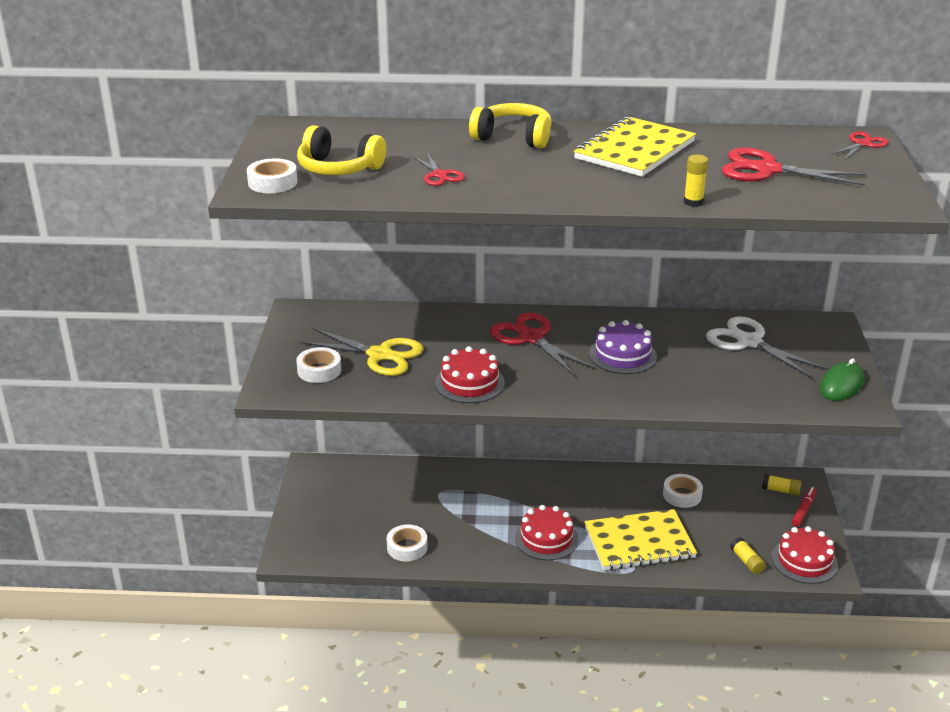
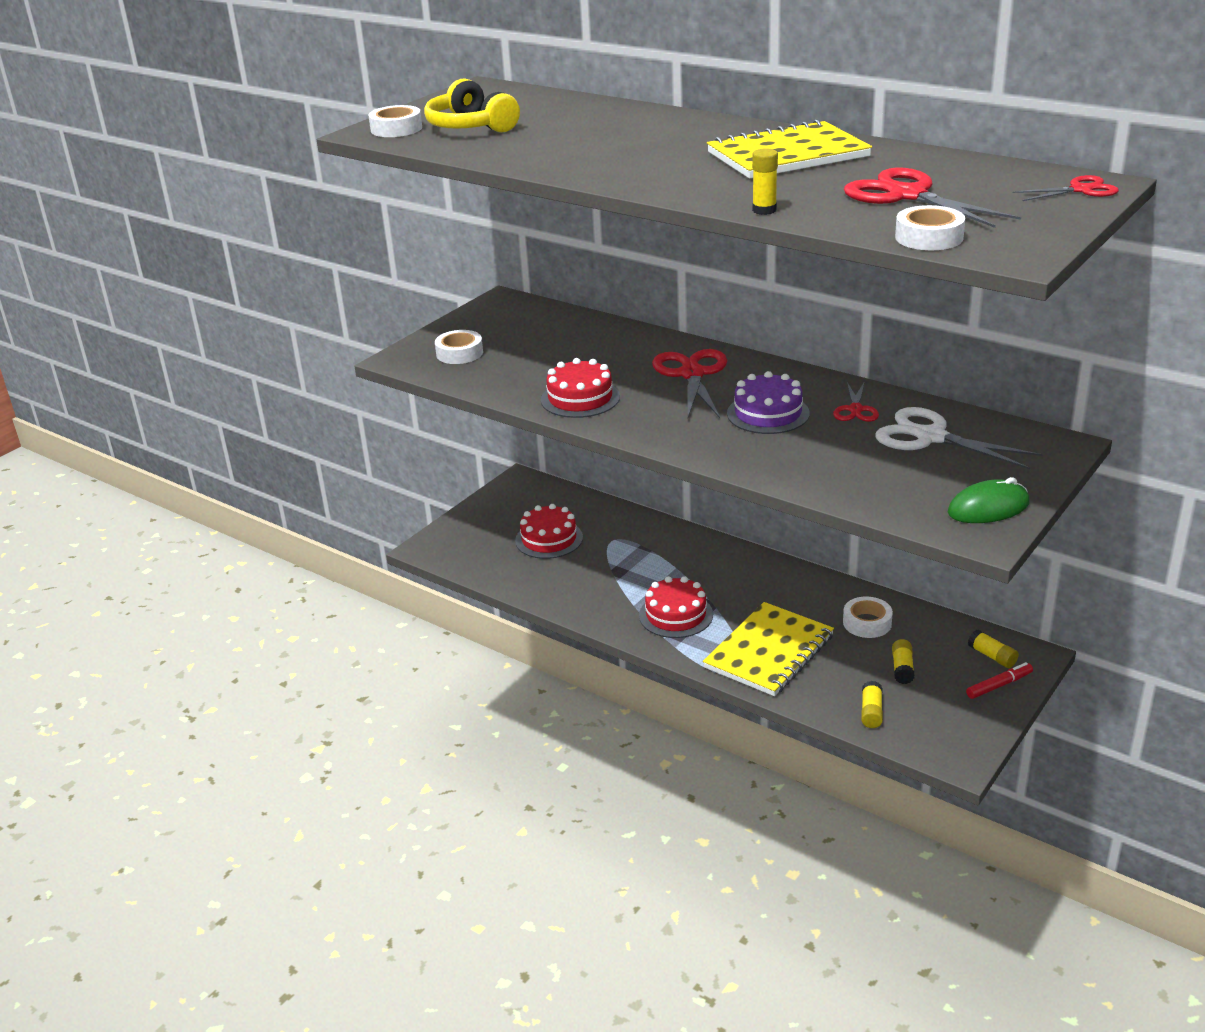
camera: 35 degrees right, 0 degrees up
yellow scissors [300,328,423,376] -> none
white tape [387,524,428,562] -> white tape moved to [895,205,965,250]
red scissors [412,152,465,186] -> red scissors moved to [833,381,879,422]
yellow headphones [469,103,552,149] -> none
yellow notebook [585,509,697,570] -> yellow notebook turned 75 degrees counterclockwise [703,602,834,696]
white scissors [706,316,828,379] -> white scissors turned 45 degrees counterclockwise [875,407,1043,469]
red cake [772,526,838,584] -> red cake moved to [515,504,583,559]
none -> yellow glue stick [892,639,914,684]

